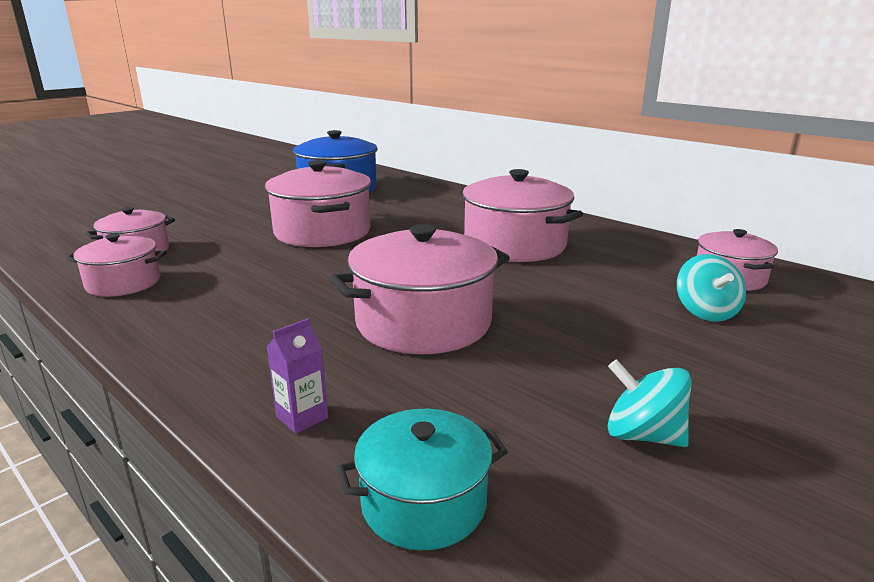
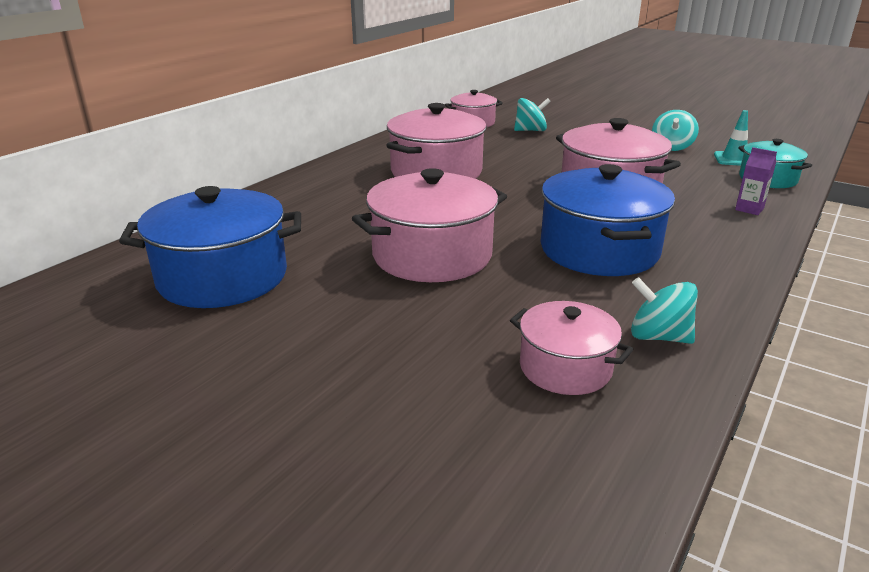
camera: 100 degrees left, 5 degrees up
pink pot [66,233,167,297] -> turquoise spinning top [631,277,698,344]
none -> blue pot [540,164,675,276]
none -> turquoise traffic cone [714,110,748,166]

